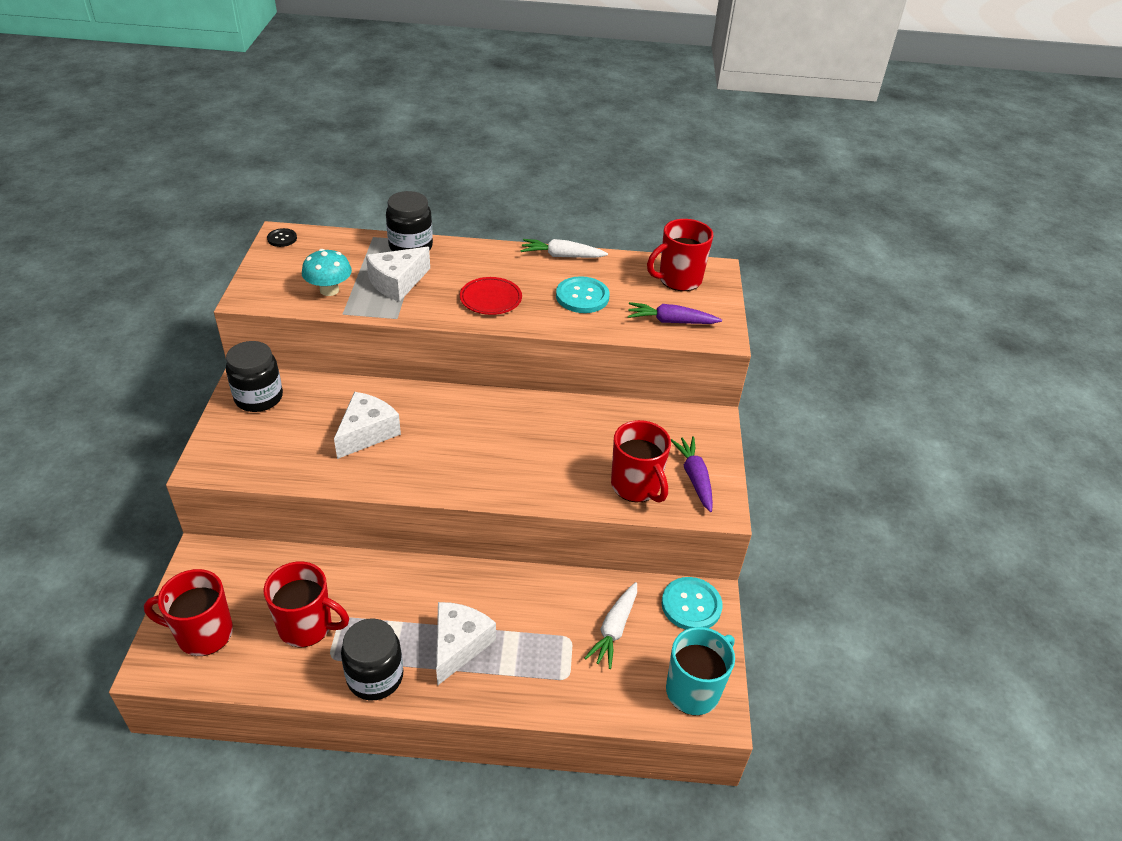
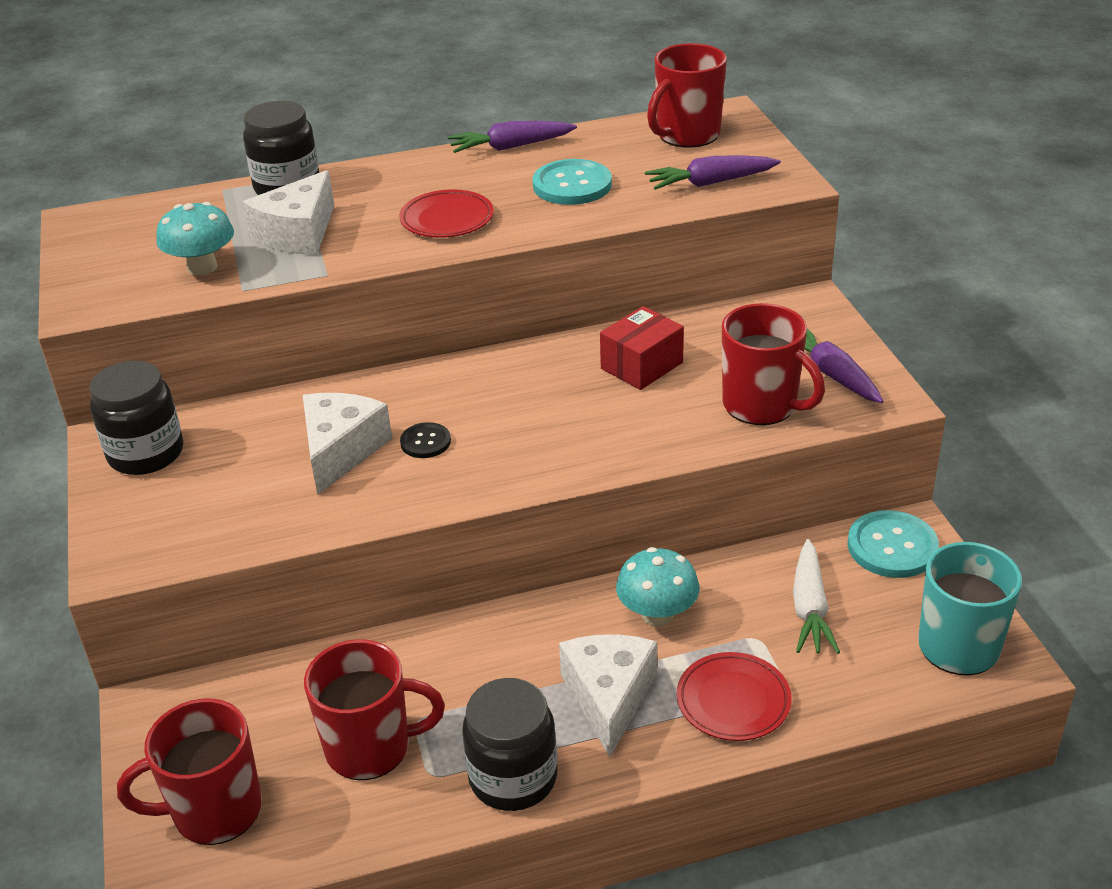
camera: 15 degrees left, 5 degrees down
black button [267,228,297,247] -> black button moved to [400,422,451,458]
white carrot [521,239,608,258] -> purple carrot [448,121,577,153]
none -> red box [600,306,684,390]
none -> turquoise mushroom [616,547,700,627]
none -> red plate [677,652,792,741]

